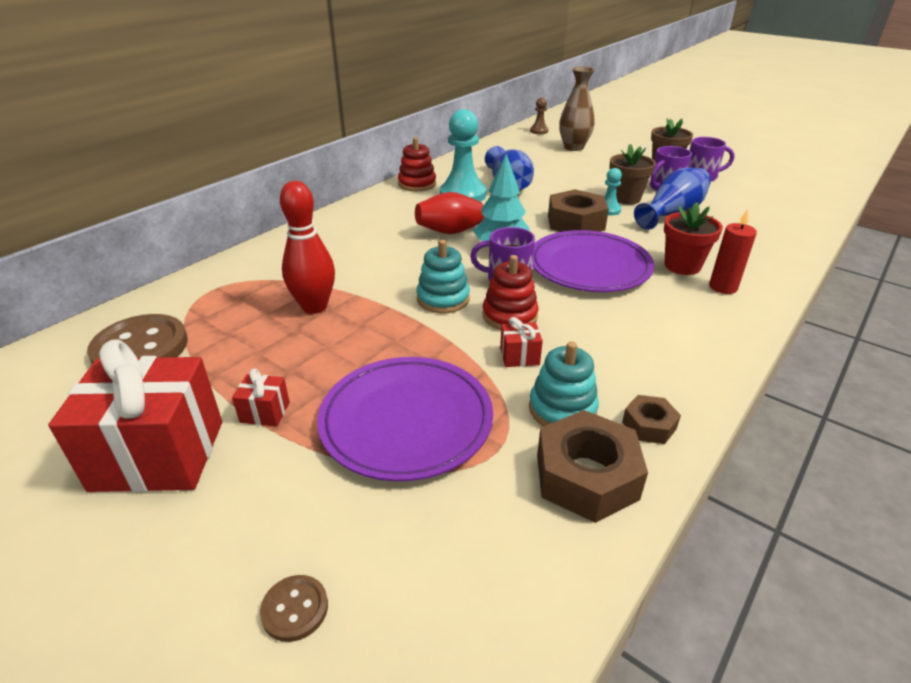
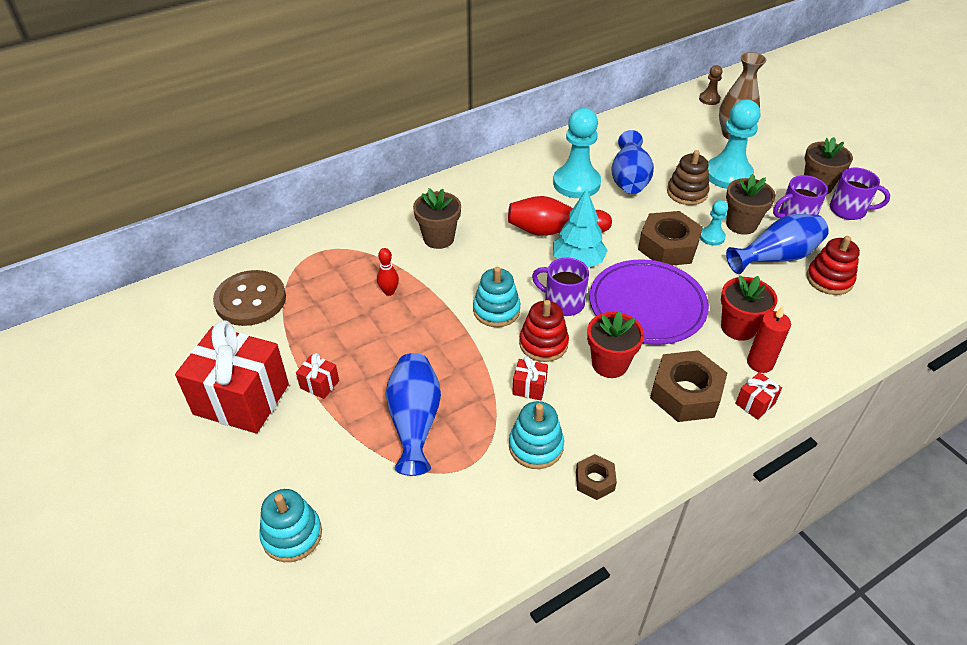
camera: 20 degrees right, 10 degrees up
brown button [260,575,328,642] -> turquoise stacking toy [259,489,322,562]
red bowling pin [280,181,335,314] -> red bowling pin [377,248,399,296], size x0.51
purple plate [317,357,493,481] -> blue vase [386,353,441,476]
red stacking toy [398,137,436,191] -> red stacking toy moved to [806,236,860,295]
brown nut [537,410,648,523] -> brown nut moved to [650,350,727,422]
none -> brown flower pot [413,188,461,249]
none -> red flower pot [587,311,644,378]
none -> brown stacking toy [667,150,710,205]
none -> turquoise pawn [708,100,760,189]
none -> red gift [735,372,782,420]

